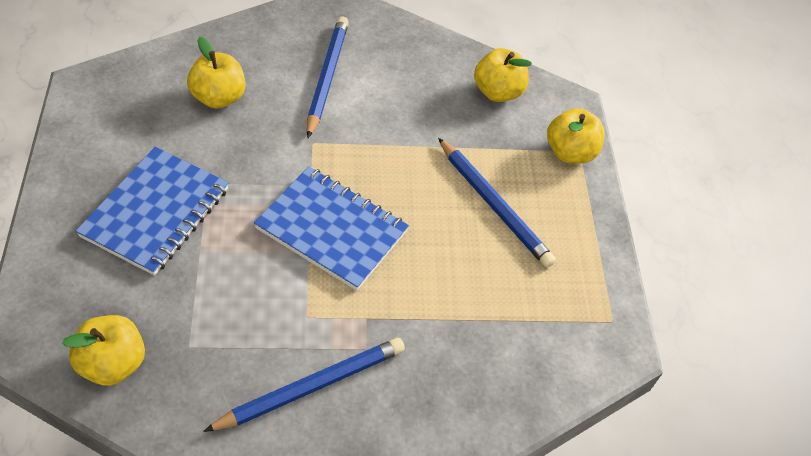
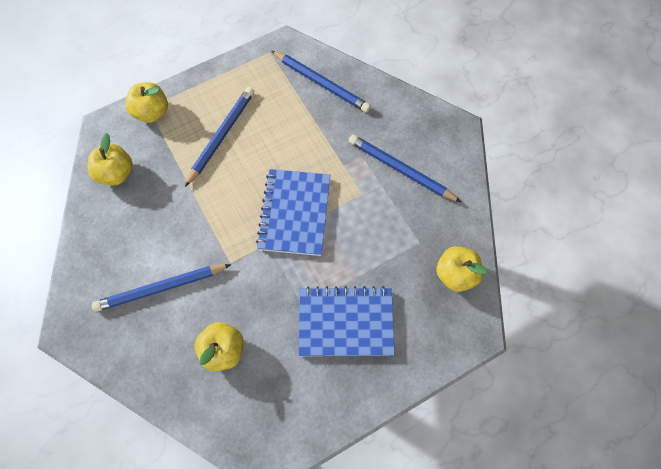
camera: 110 degrees left, 15 degrees up
none -> blue pencil [271,51,371,113]

